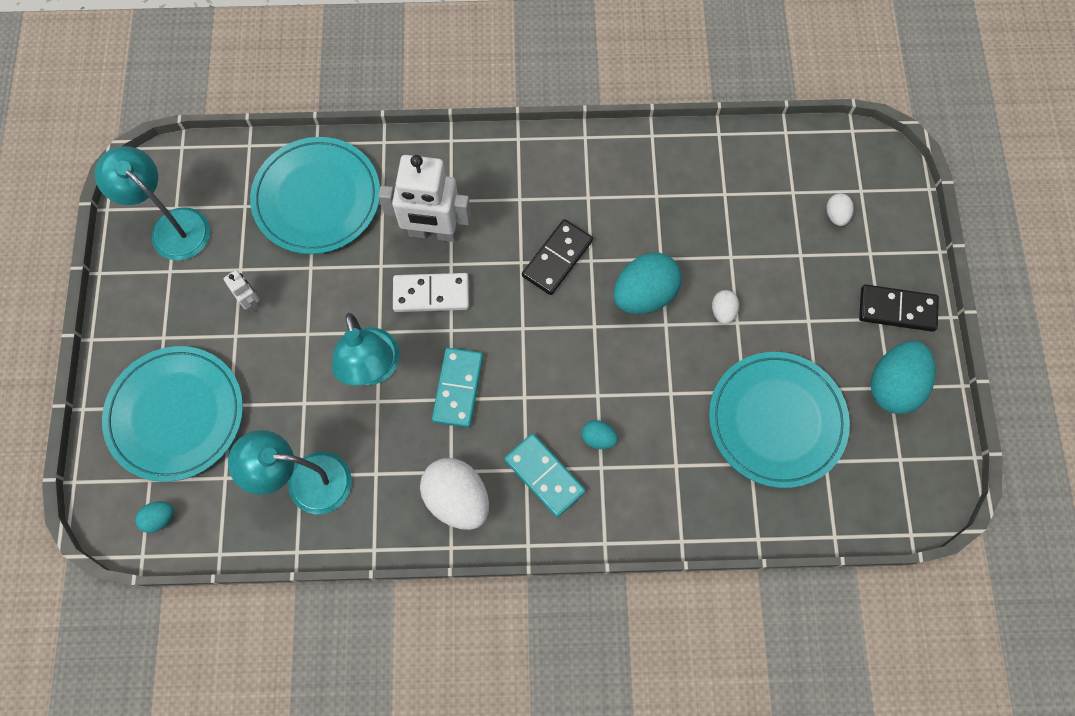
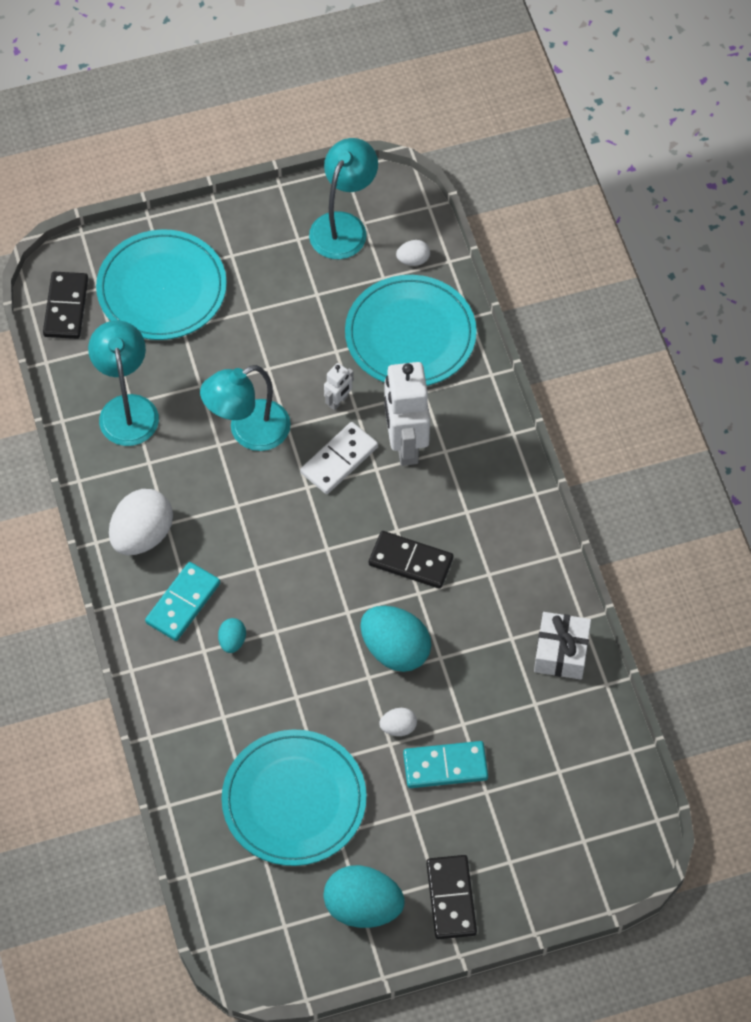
camera: 75 degrees right, 10 degrees down
turquoise egg [135,501,174,533] -> black domino [43,272,88,339]
white robot [223,270,260,312] -> white robot moved to [324,363,354,410]
white domino [393,273,469,312] -> white domino turned 60 degrees clockwise [300,422,378,494]
turquoise domino [432,348,483,428] -> turquoise domino moved to [403,741,488,788]
white egg [827,193,854,226] -> white egg moved to [396,240,430,266]
none -> white gift [534,612,591,680]

